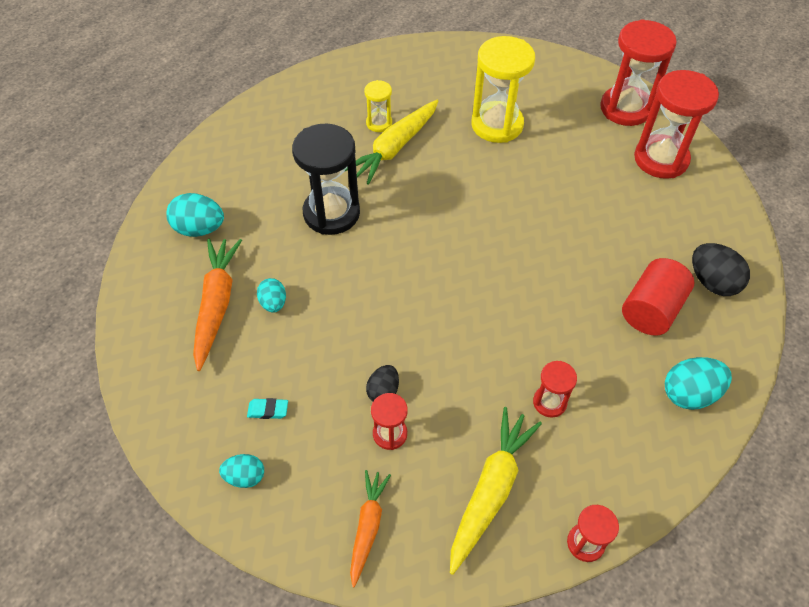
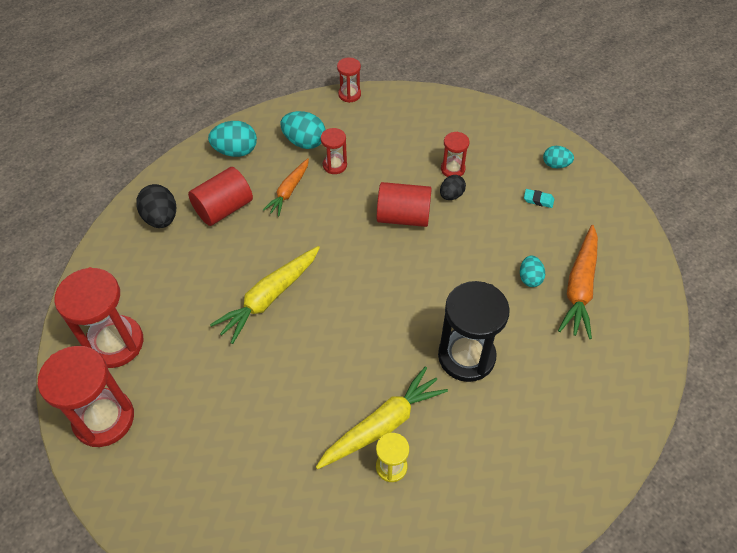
camera: 165 degrees left, 0 degrees up
turquoise egg [166,193,224,237] -> turquoise egg moved to [280,111,326,149]
orange carrot [350,470,391,588] -> orange carrot moved to [263,158,309,216]
yellow carrot [450,407,542,575] -> yellow carrot moved to [210,246,320,344]
yellow hourglass [471,36,535,143] -> none
none -> red cylinder [377,182,432,227]

